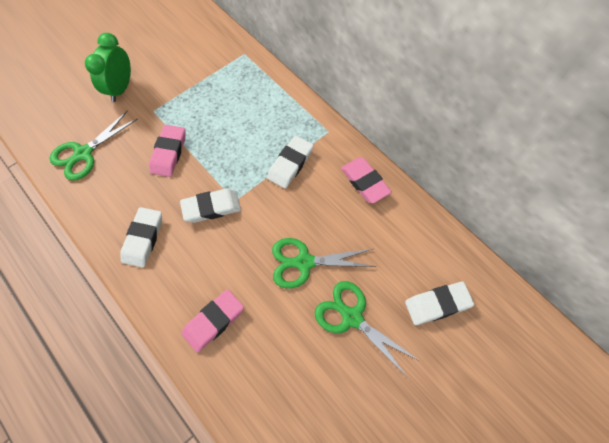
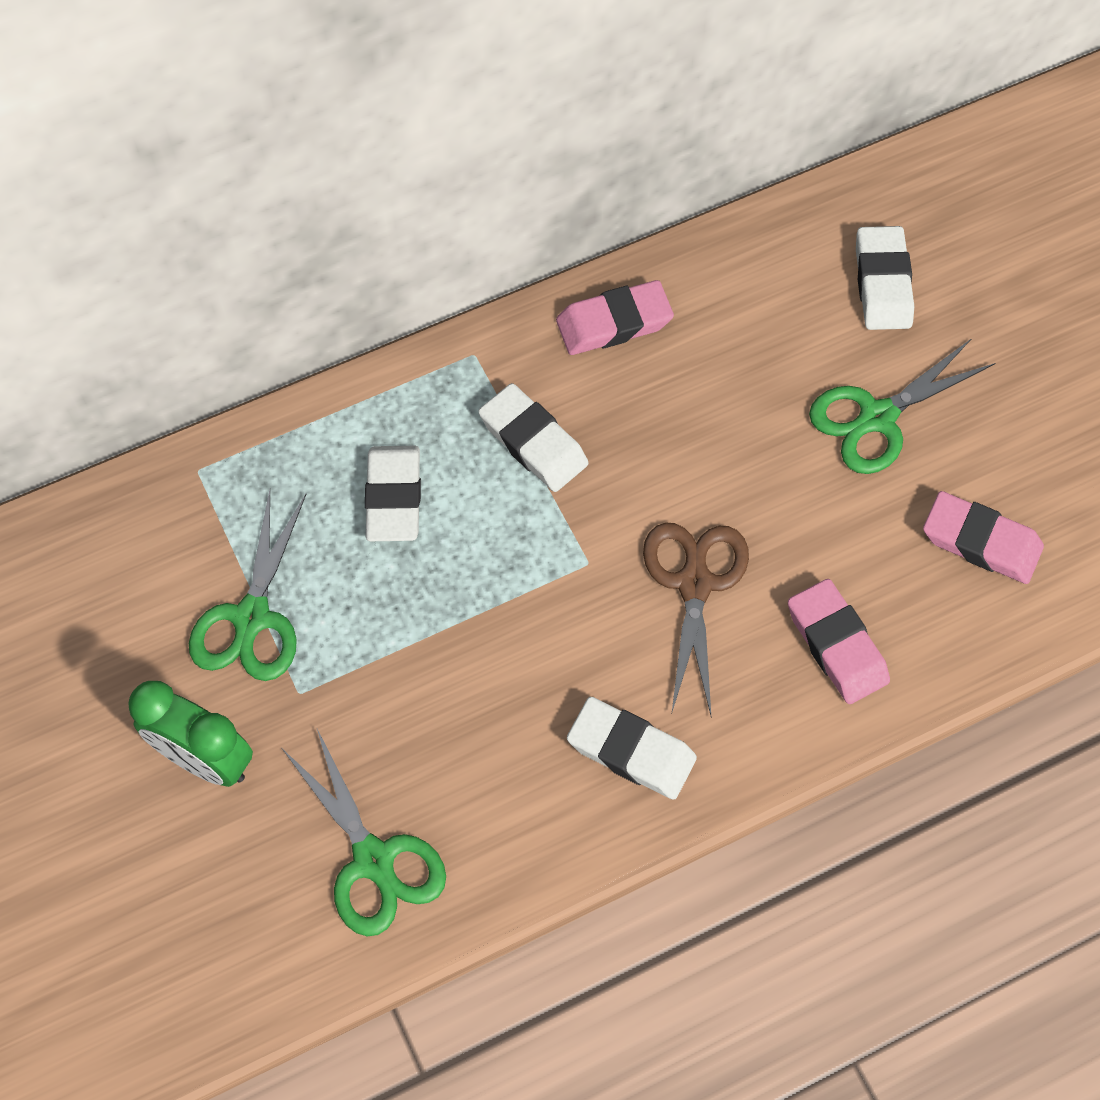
camera: 75 degrees left, 0 degrees up
pink eraser [149,125,185,177] -> pink eraser moved to [923,491,1044,584]
white eraser [180,189,241,223] -> white eraser moved to [365,446,421,541]
green scissors [272,238,376,288] -> green scissors moved to [189,490,306,681]
none -> brown scissors [643,523,749,715]

